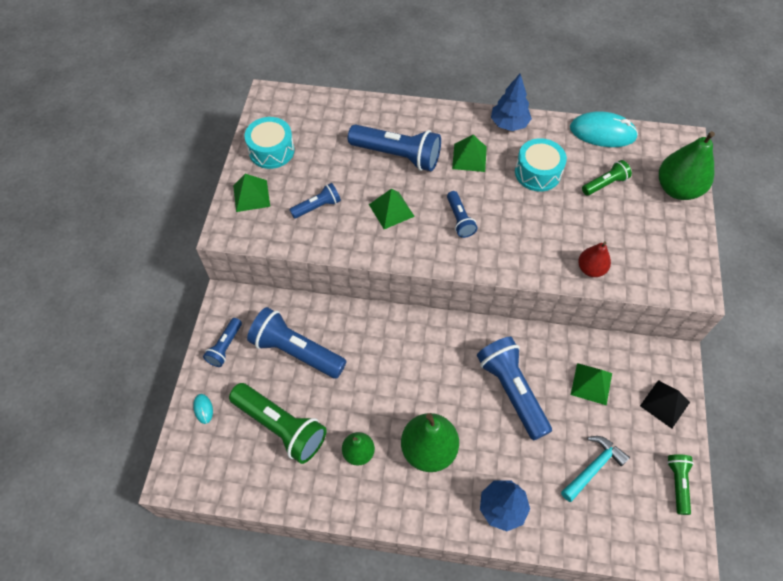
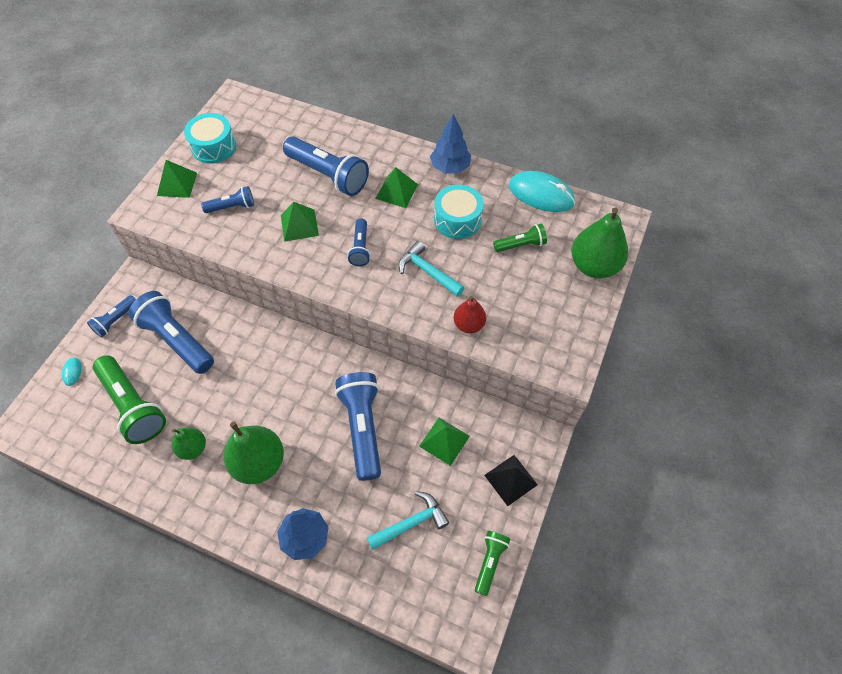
camera: 15 degrees right, 0 degrees up
none -> turquoise hammer [398,241,464,297]

